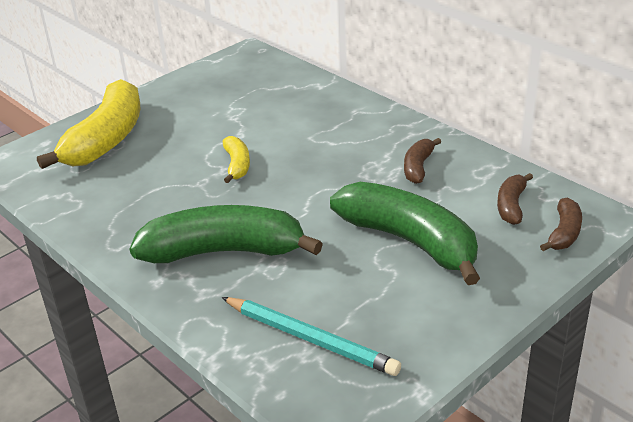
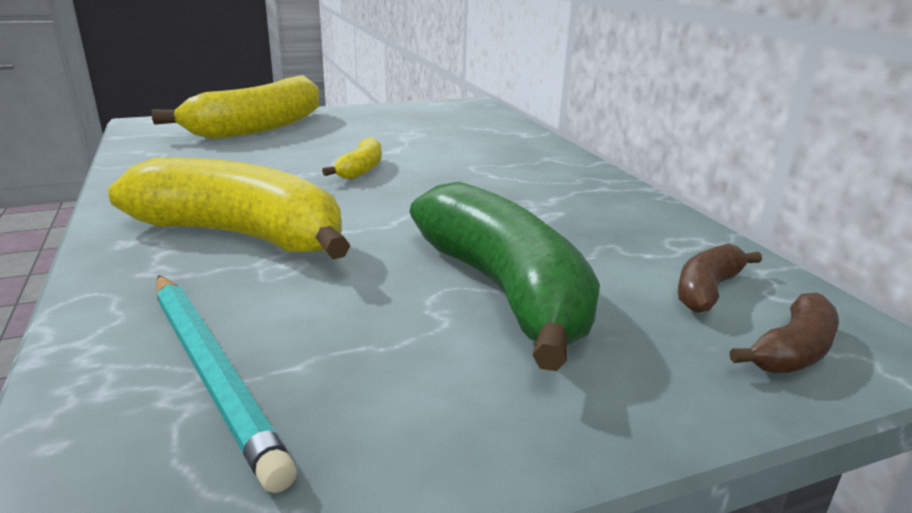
camera: 20 degrees right, 10 degrees down
green banana [130,205,323,263] -> yellow banana [108,158,350,259]
brown banana [404,138,441,184] -> none

